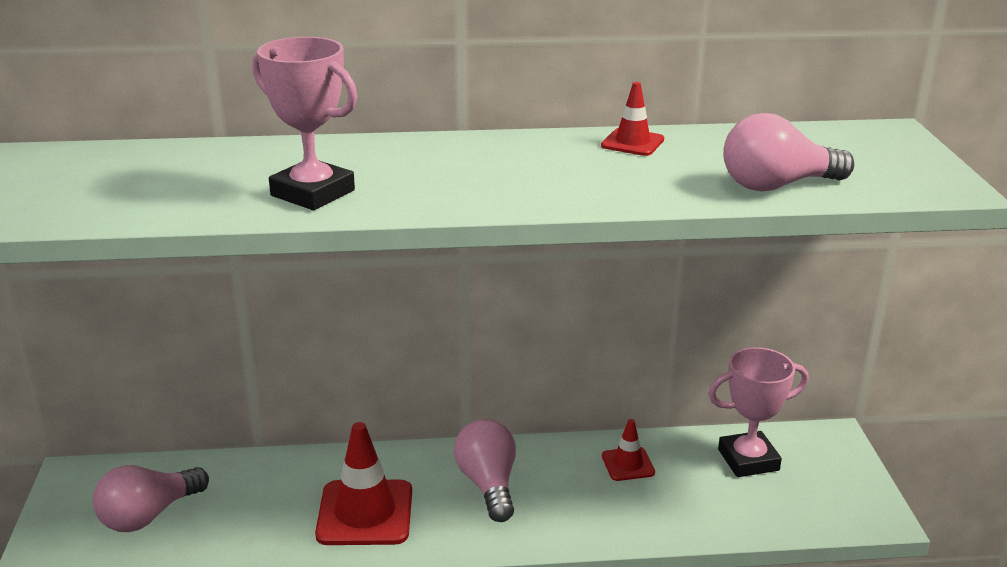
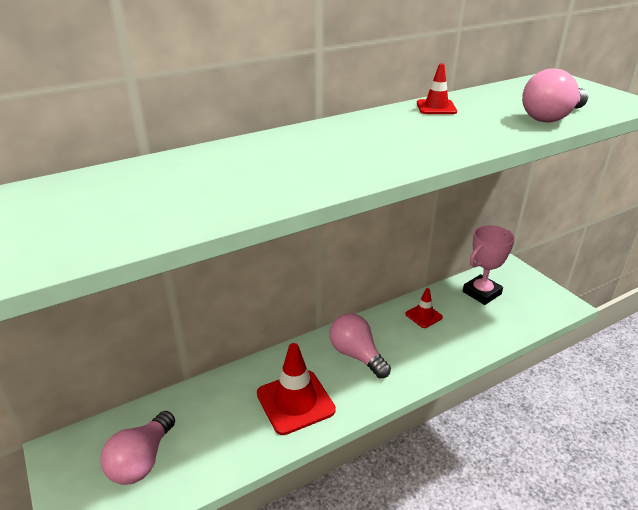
camera: 25 degrees left, 5 degrees up
pink trophy [252,37,358,210] -> none

